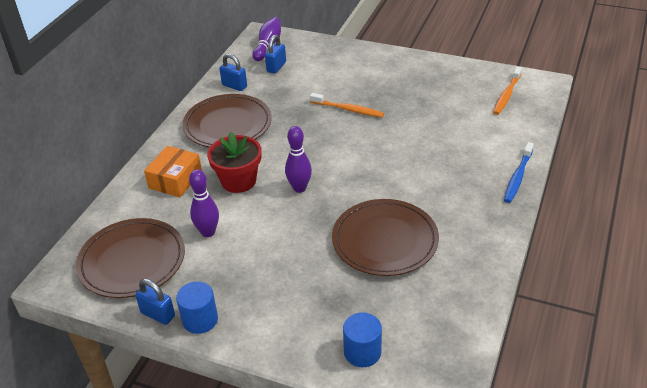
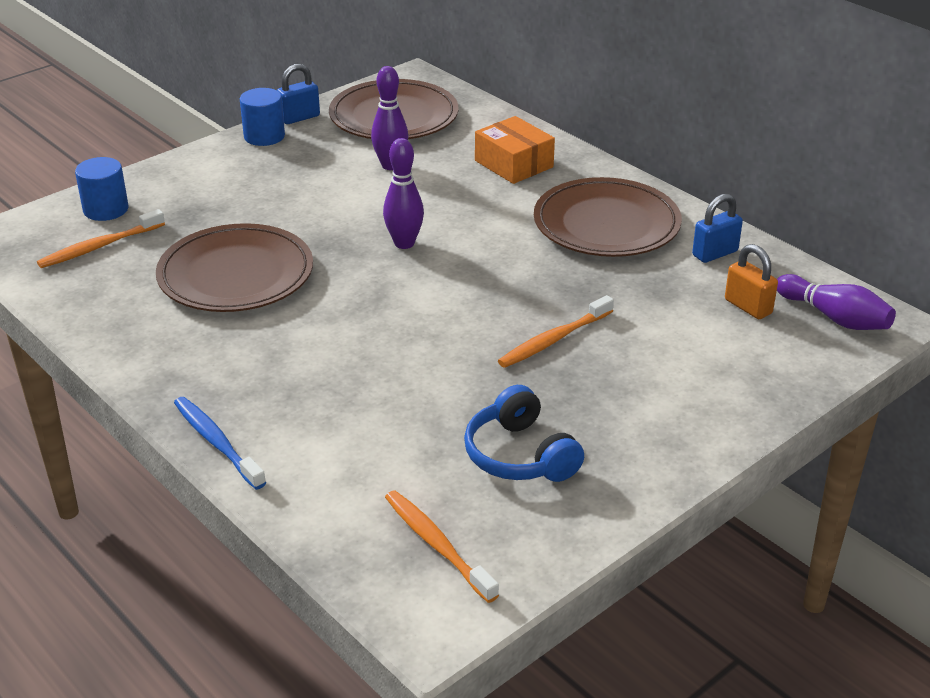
camera: 115 degrees right, 5 degrees down
red flower pot [207,132,261,193] -> none
blue padlock [265,34,286,74] -> orange padlock [725,244,778,319]
none -> orange toothbrush [37,209,165,268]
none -> blue headphones [464,385,584,482]

